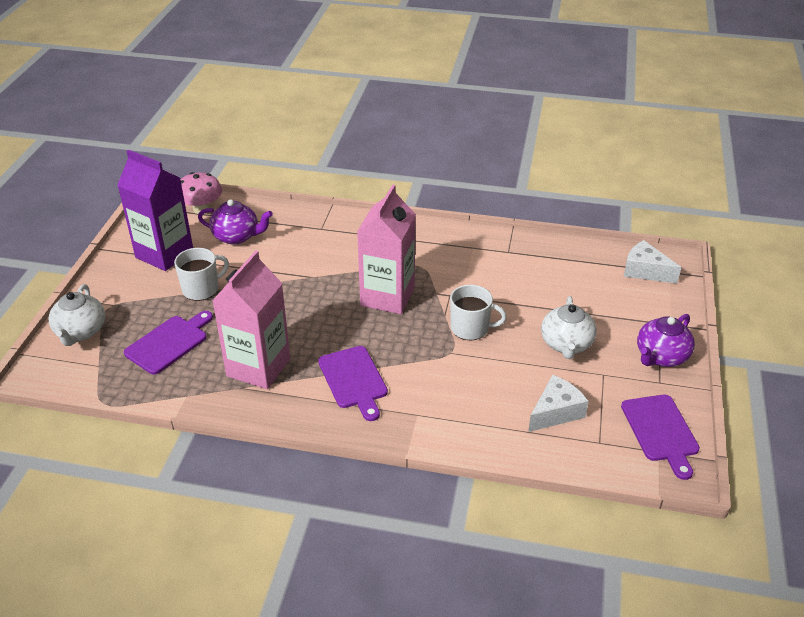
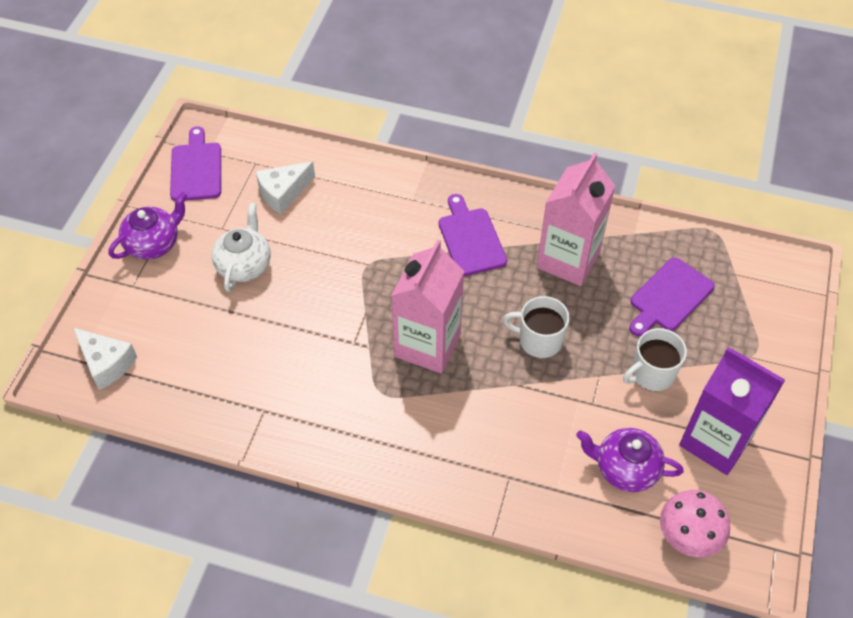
camera: 175 degrees left, 15 degrees up
white teapot [49,284,105,346] -> none
white mug [450,285,507,340] -> white mug moved to [503,296,570,358]

